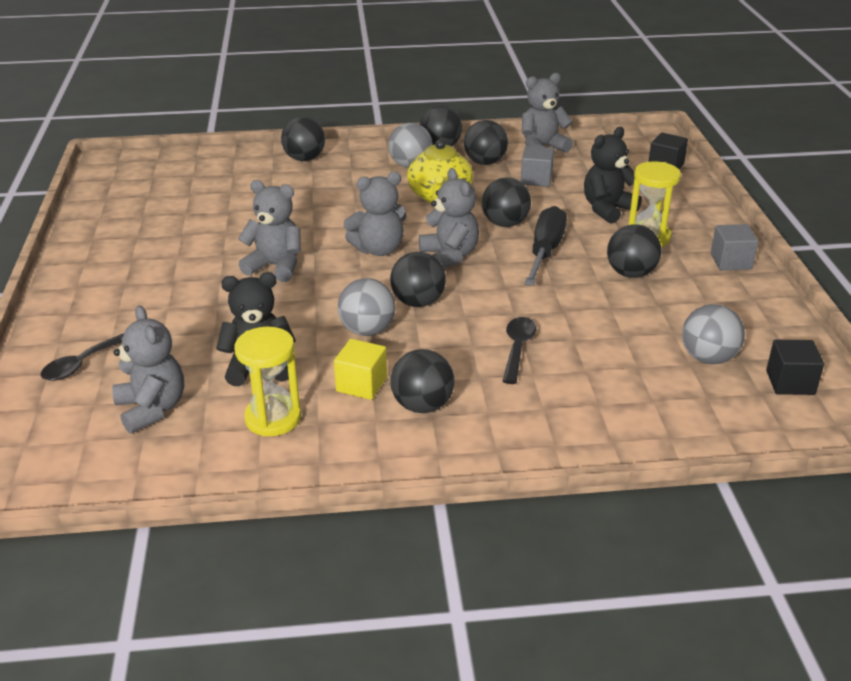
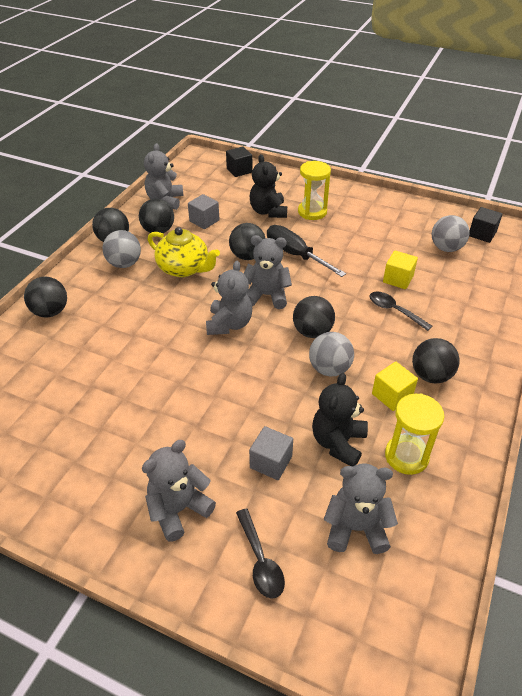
camera: 60 degrees left, 10 degrees up
grey teddy bear [238,180,301,282] -> grey teddy bear moved to [142,440,216,542]
black ball [607,225,661,278] -> none
grey cube [711,224,758,270] -> grey cube moved to [249,426,293,480]
none -> yellow cube [383,250,418,289]

